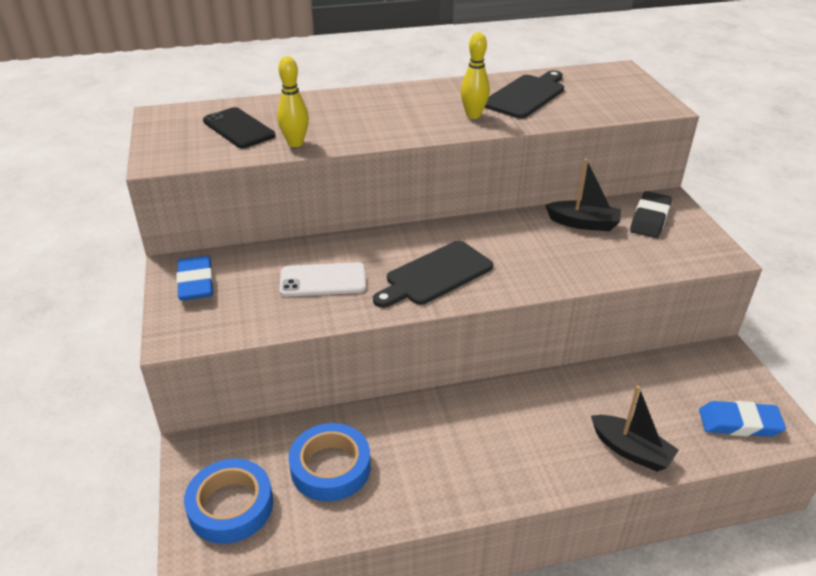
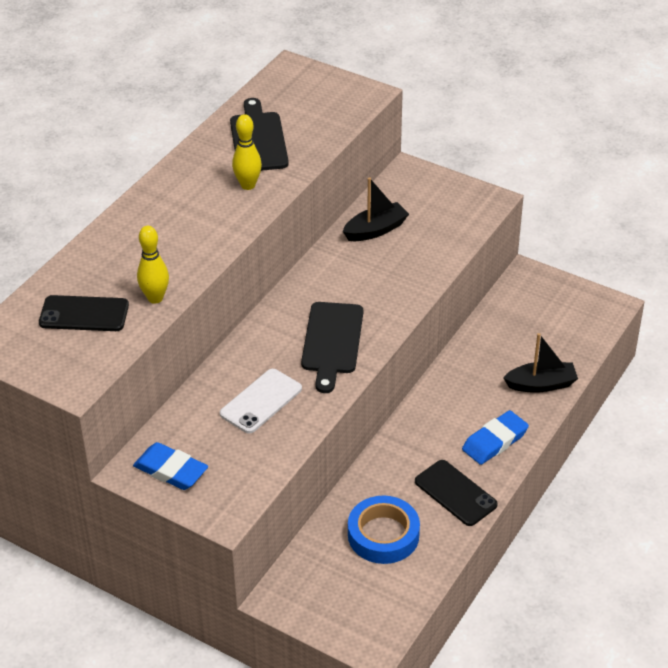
camera: 45 degrees left, 5 degrees up
blue tape [184,459,273,544] -> none
black eraser [630,191,672,238] -> none
blue eraser [699,401,786,437] -> blue eraser moved to [462,410,529,465]
none -> black phone [415,460,498,526]

